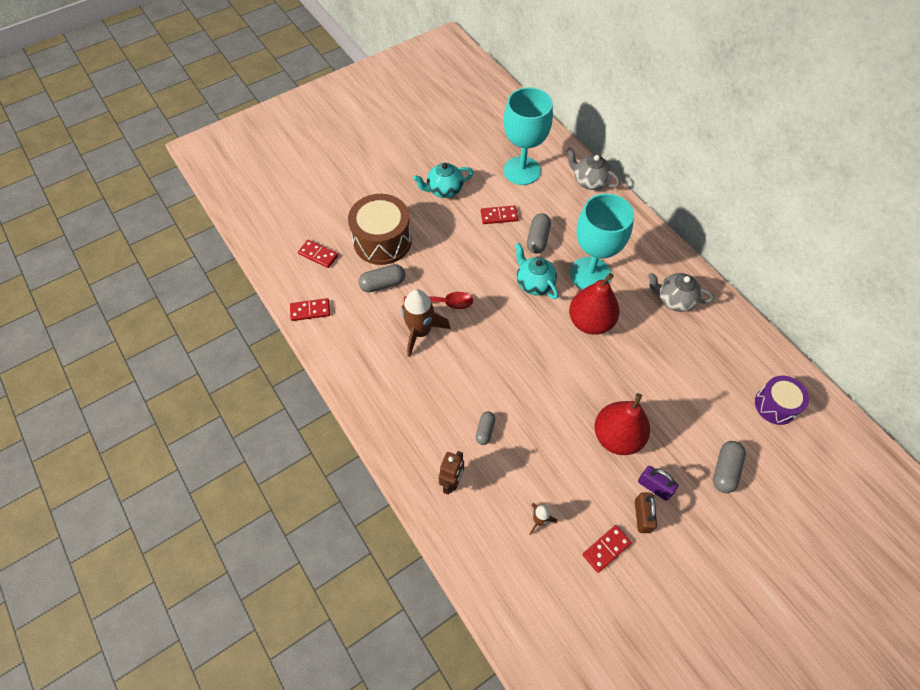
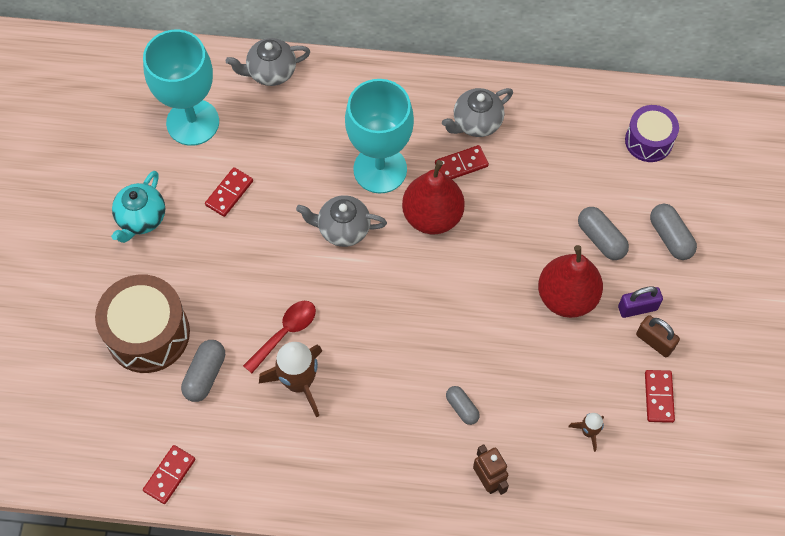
camera: 50 degrees left, 5 degrees up
red domino [298,240,338,268] -> red domino moved to [435,145,489,179]
turquoise teapot [515,243,558,299] -> grey teapot [296,195,387,247]
grey capsule [527,213,551,254] -> grey capsule moved to [578,207,629,260]

